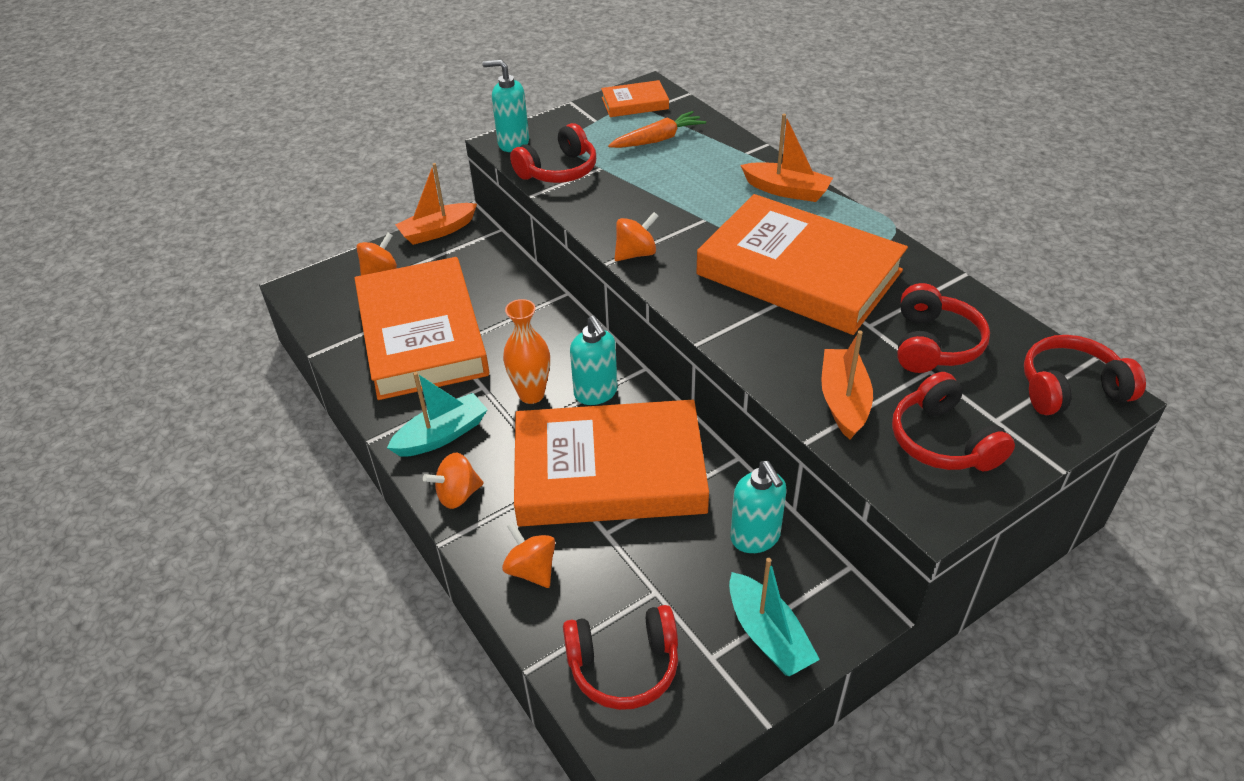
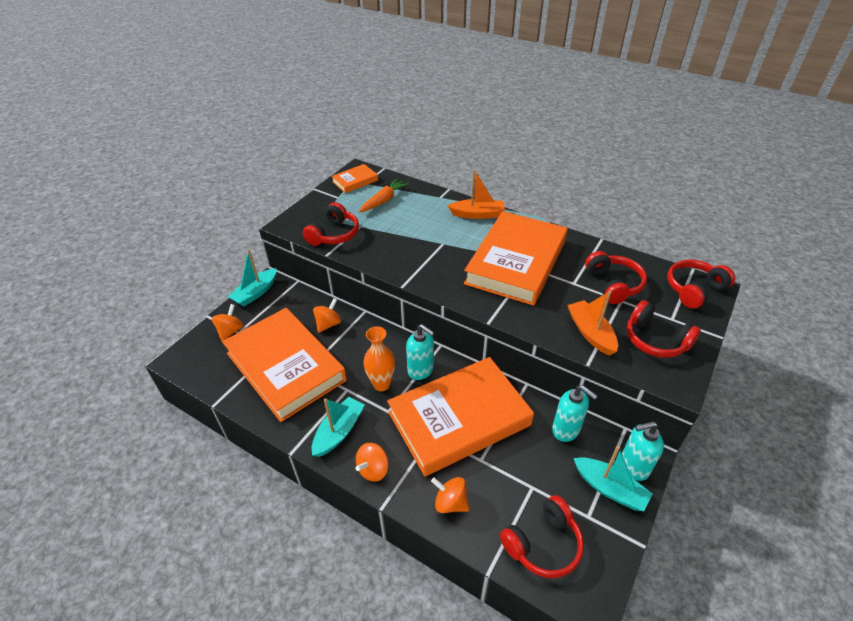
camera: 25 degrees left, 0 degrees up
orange boat [395,163,477,245] -> turquoise boat [228,249,277,306]
turquoise soap dispenser [483,60,529,152] -> turquoise soap dispenser moved to [622,421,664,481]
orange spinning top [615,212,659,261] -> orange spinning top moved to [313,298,341,333]
orange book [697,194,908,335] -> orange book turned 75 degrees counterclockwise [464,211,568,306]

